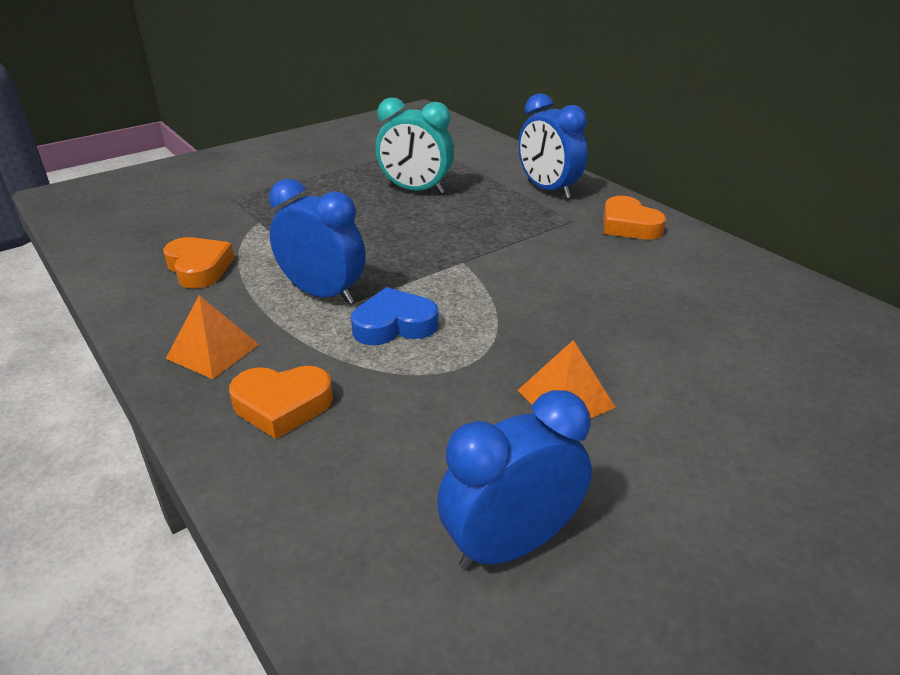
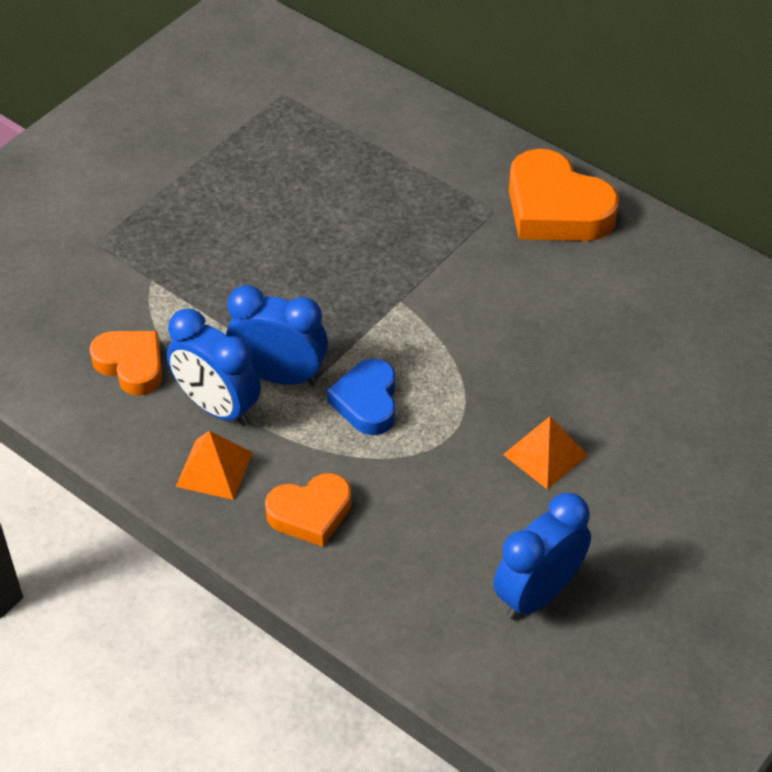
camera: 15 degrees left, 15 degrees up
blue heart [351,287,438,345] -> blue heart turned 60 degrees counterclockwise [327,358,395,435]
turquoise clock [376,97,454,194] -> none
blue clock [518,93,588,199] -> blue clock moved to [167,309,261,426]
orange heart [603,196,666,240] -> orange heart [509,149,619,241], size x1.60

